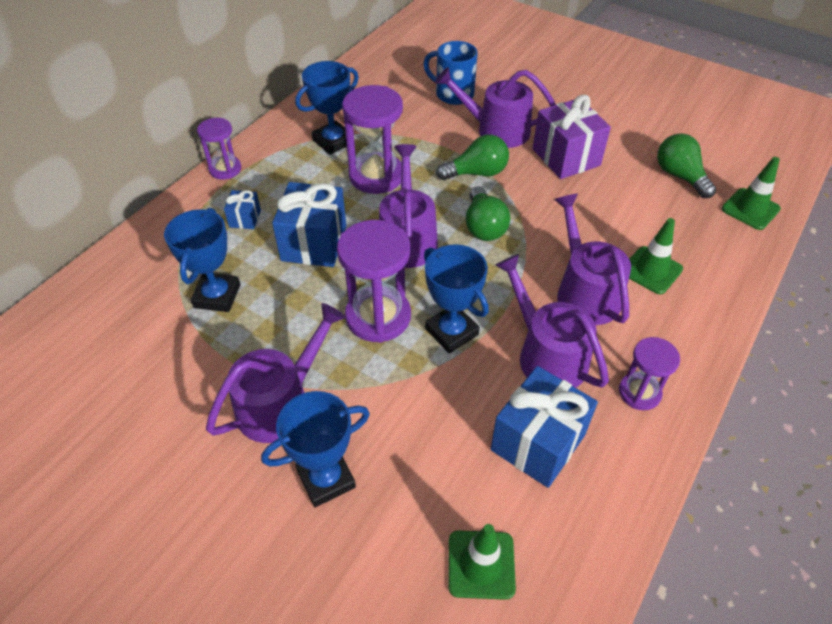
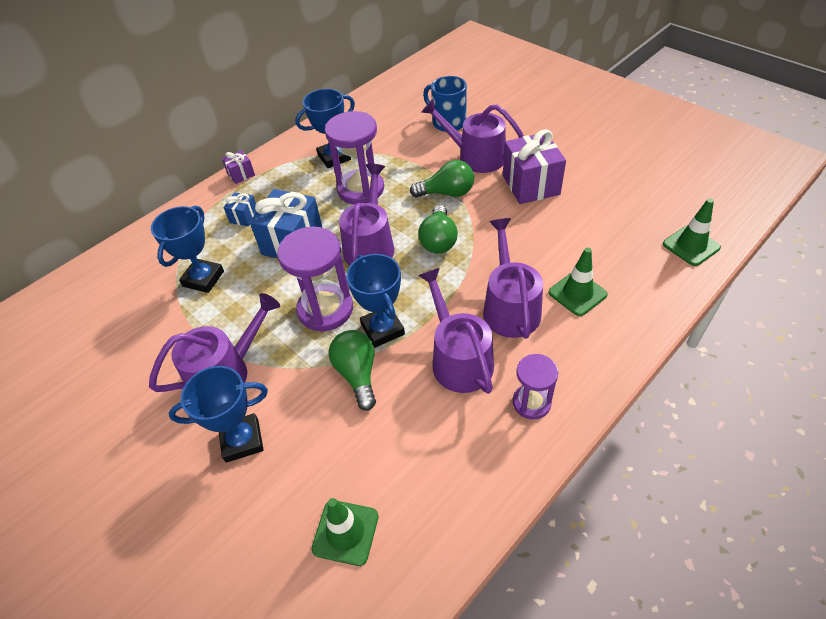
camera: 15 degrees right, 0 degrees up
purple hourglass [197,118,241,180] -> purple gift [222,150,255,184]
blue gift [491,366,598,488] -> none
green light bulb [657,133,716,198] -> green light bulb moved to [329,330,376,410]

